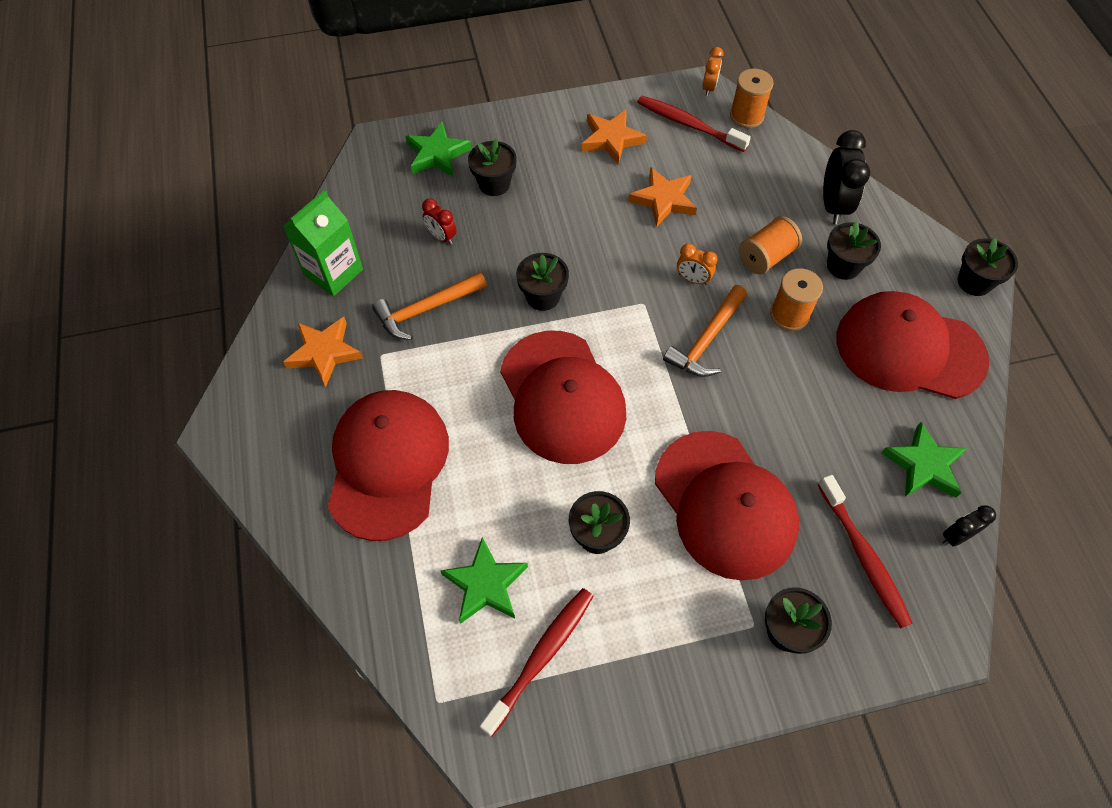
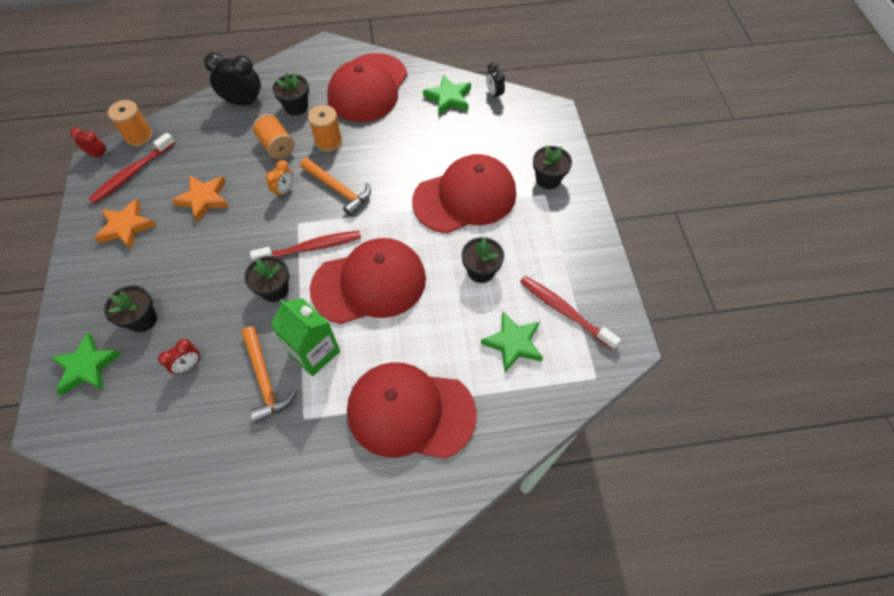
camera: 85 degrees left, 0 degrees up
green carton [283,190,363,296] -> green carton moved to [271,298,340,376]
orange star [283,317,363,387] -> none
orange clock [702,47,724,96] -> red clock [70,127,107,158]
red toothbrush [818,475,912,628] -> red toothbrush moved to [250,231,361,261]
black flower pot [958,238,1018,296] -> none

